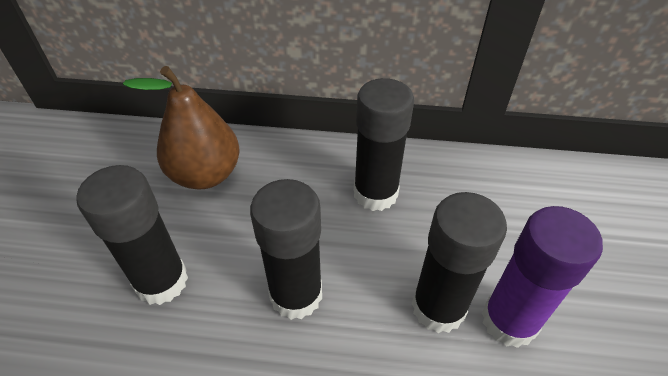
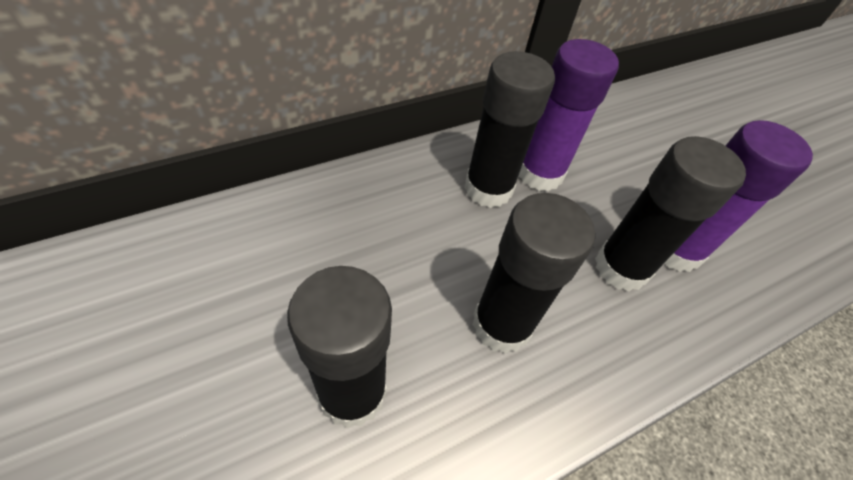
camera: 40 degrees left, 5 degrees up
brown pear [123,66,240,189] -> none
none -> purple glue stick [518,39,619,191]

